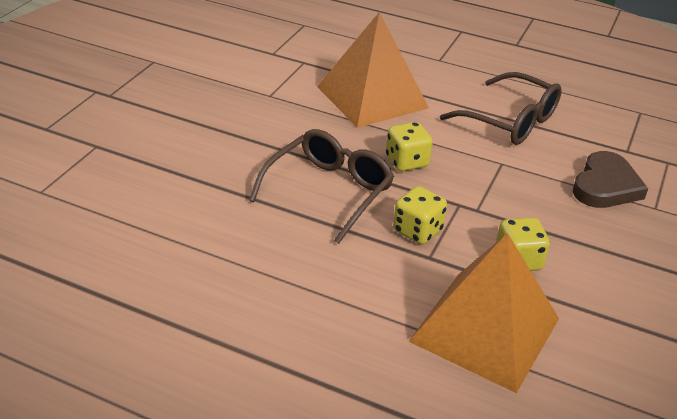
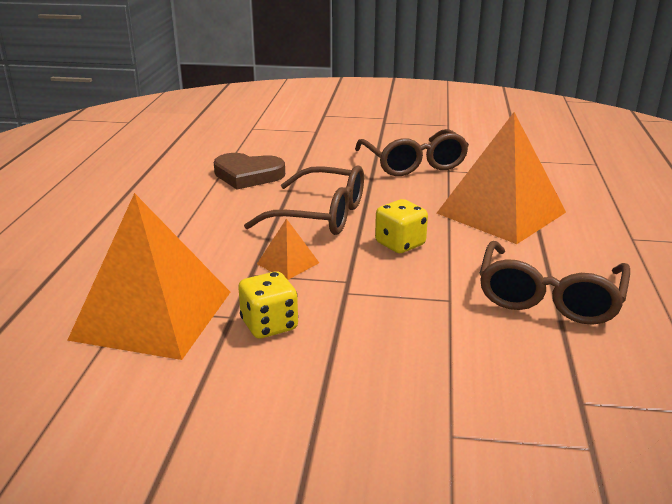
camera: 75 degrees right, 10 degrees down
yellow dice [393,186,447,244] -> orange pyramid [257,219,319,280]
brown heart [573,151,648,208] -> brown heart moved to [214,153,285,189]
none -> brown glasses [355,129,469,176]

